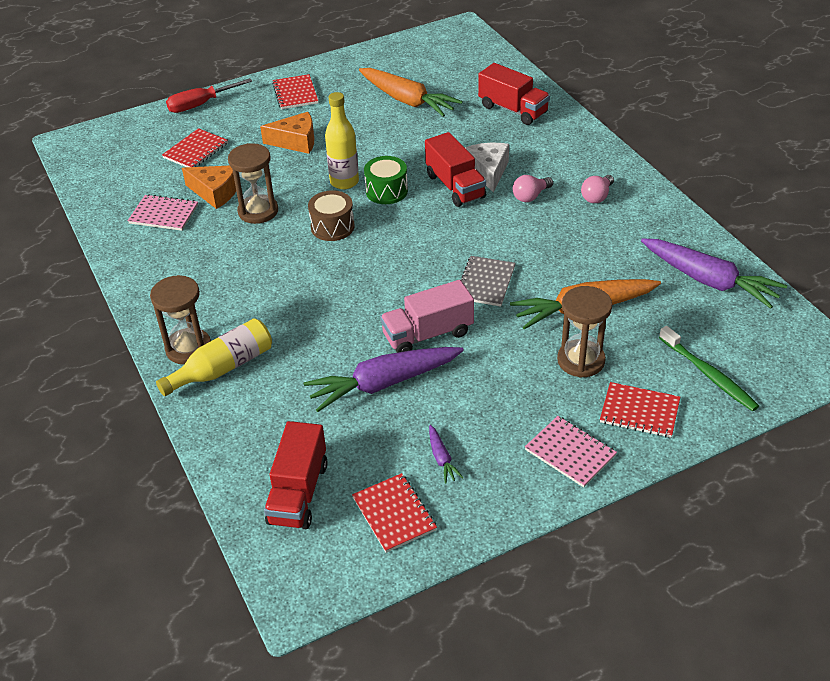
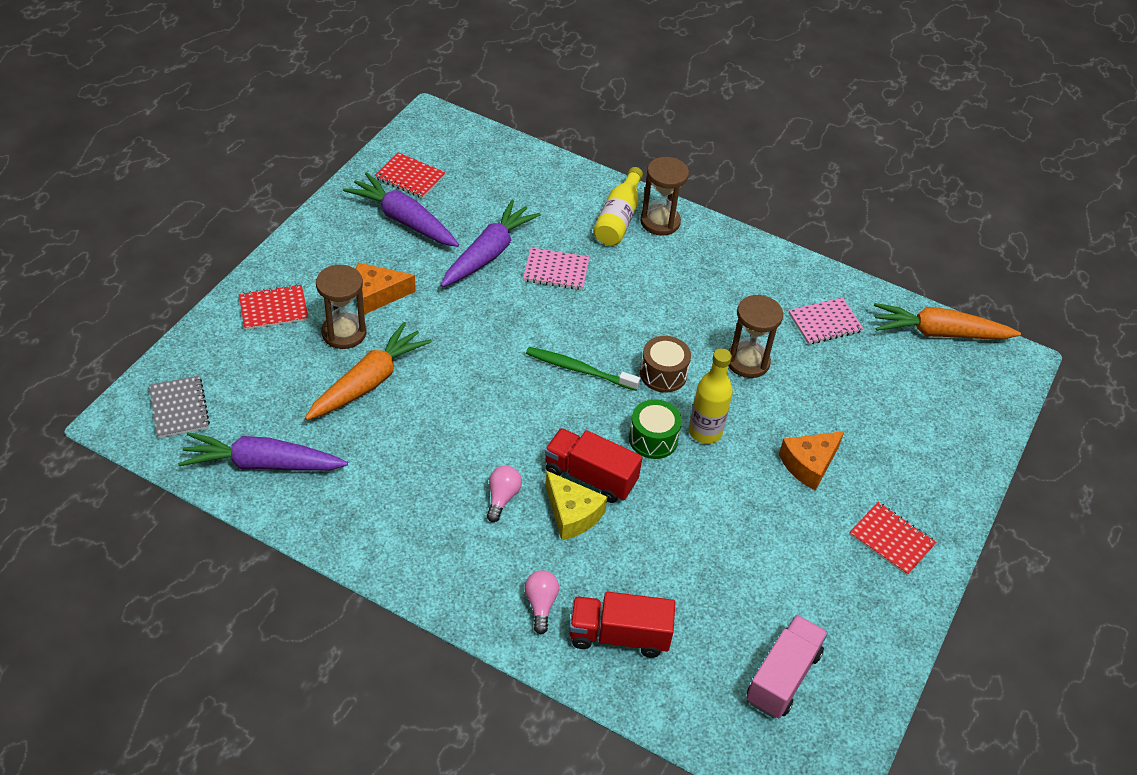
camera: 140 degrees right, 5 degrees up
red notebook [162,128,228,167] -> none
red screwdriver [166,78,252,113] -> none
orange cheese [182,165,236,209] -> orange cheese moved to [356,262,416,315]
red truck [264,421,328,529] -> none
orange carrot [359,68,463,117] -> orange carrot moved to [874,303,1021,339]
pink truck [380,280,474,353] -> pink truck moved to [746,615,828,718]
purple carrot [429,425,463,484] -> purple carrot [343,172,459,247], size x2.30
grey notebook [460,256,516,307] -> grey notebook moved to [149,376,210,438]
white cheese [465,143,509,193] -> yellow cheese [545,471,607,540]
pink notebook [525,416,617,487] -> pink notebook moved to [523,248,589,290]
pink light bulb [581,175,614,203] -> pink light bulb moved to [524,570,559,634]
green toothbrush [659,326,759,411] -> green toothbrush moved to [526,347,640,391]

